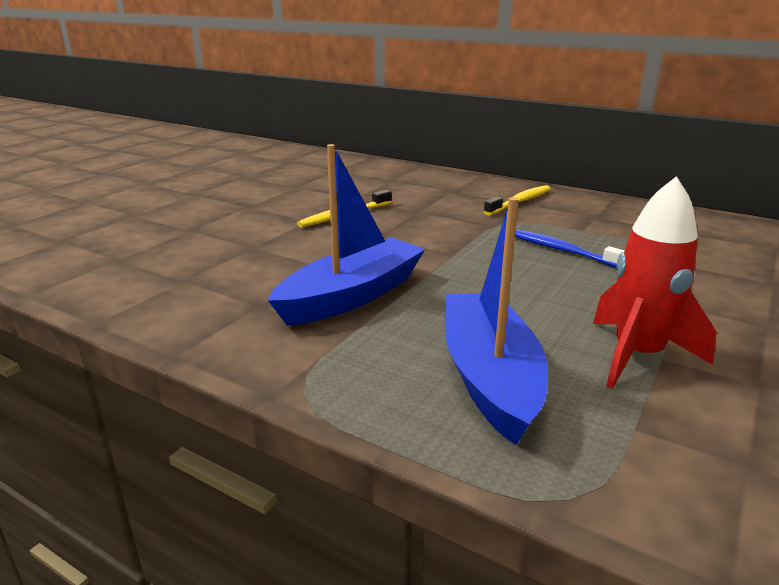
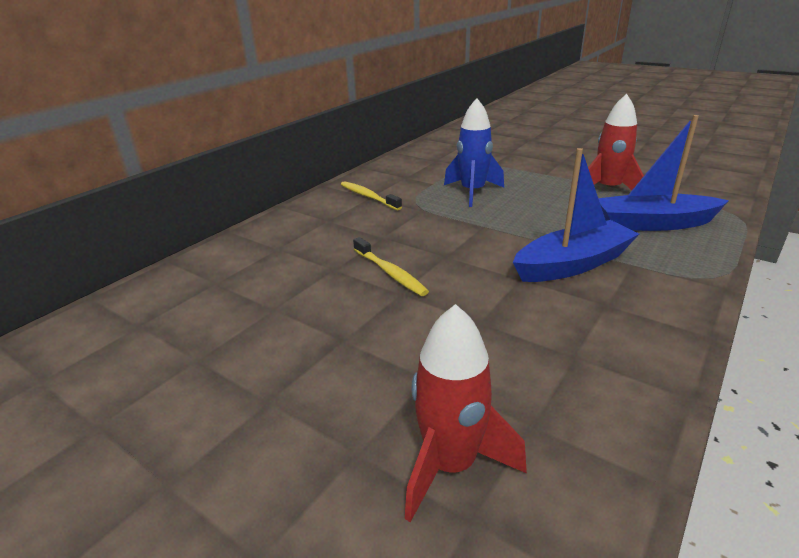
camera: 85 degrees left, 5 degrees up
blue boat [268,144,425,326] -> blue boat turned 105 degrees clockwise [513,148,639,282]
blue toothbrush [515,229,625,268] -> blue rocket [444,98,504,207]
none -> red rocket [405,304,527,522]

